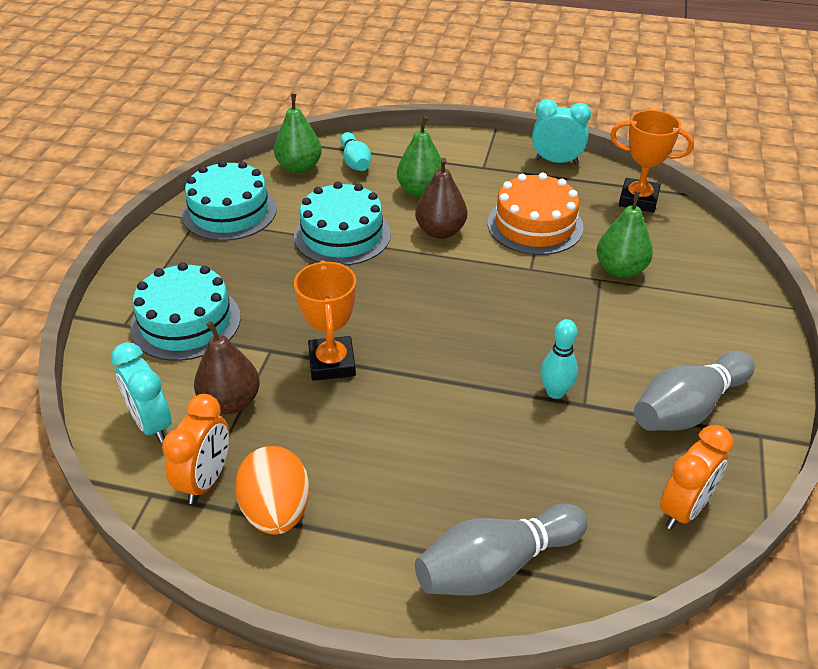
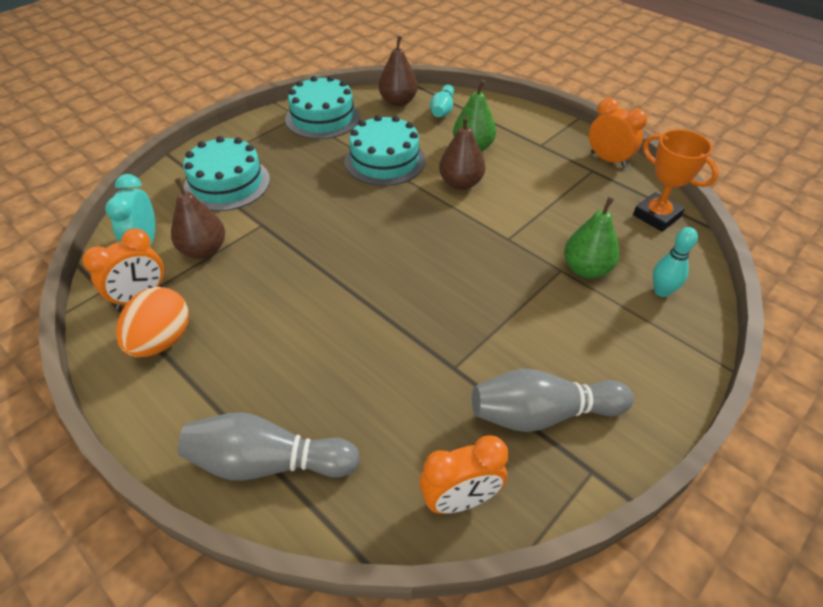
camera: 30 degrees right, 5 degrees up
green pear [274,94,322,174] -> brown pear [379,36,418,107]
orange trophy [294,260,356,381] -> none
orange cake [487,173,583,255] -> none
turquoise clock [532,99,591,164] -> orange clock [589,98,647,168]
turquoise bowling pin [541,319,578,399] -> turquoise bowling pin moved to [653,227,698,297]

